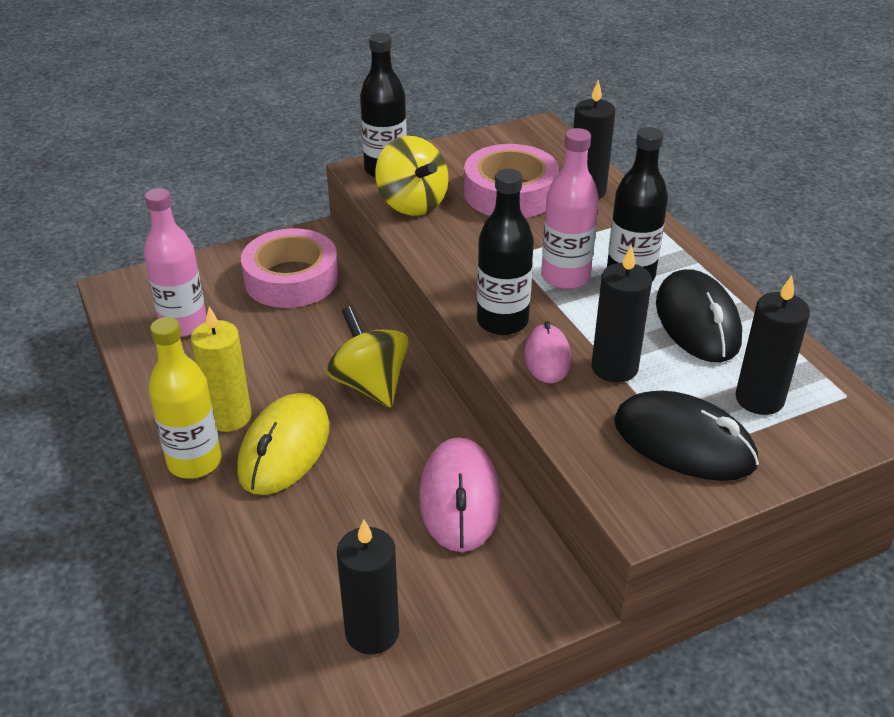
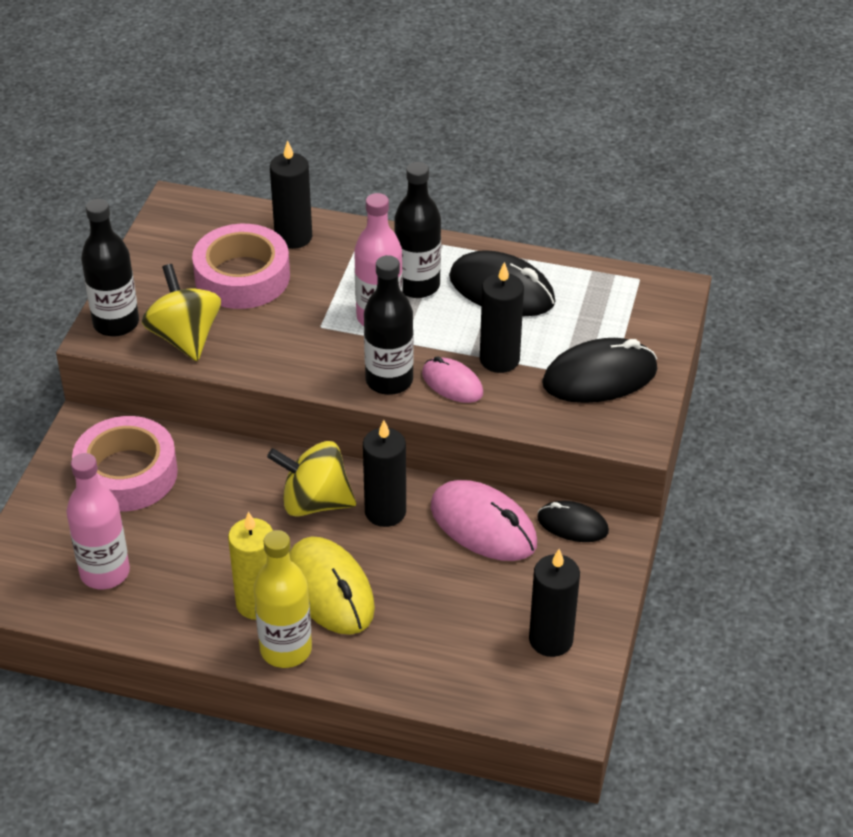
camera: 50 degrees left, 5 degrees up
yellow spinning top [375,136,448,216] -> yellow spinning top turned 120 degrees counterclockwise [142,264,221,361]
black candle [735,275,810,415] -> black candle moved to [363,420,406,527]
none -> black mouse [537,501,609,542]

